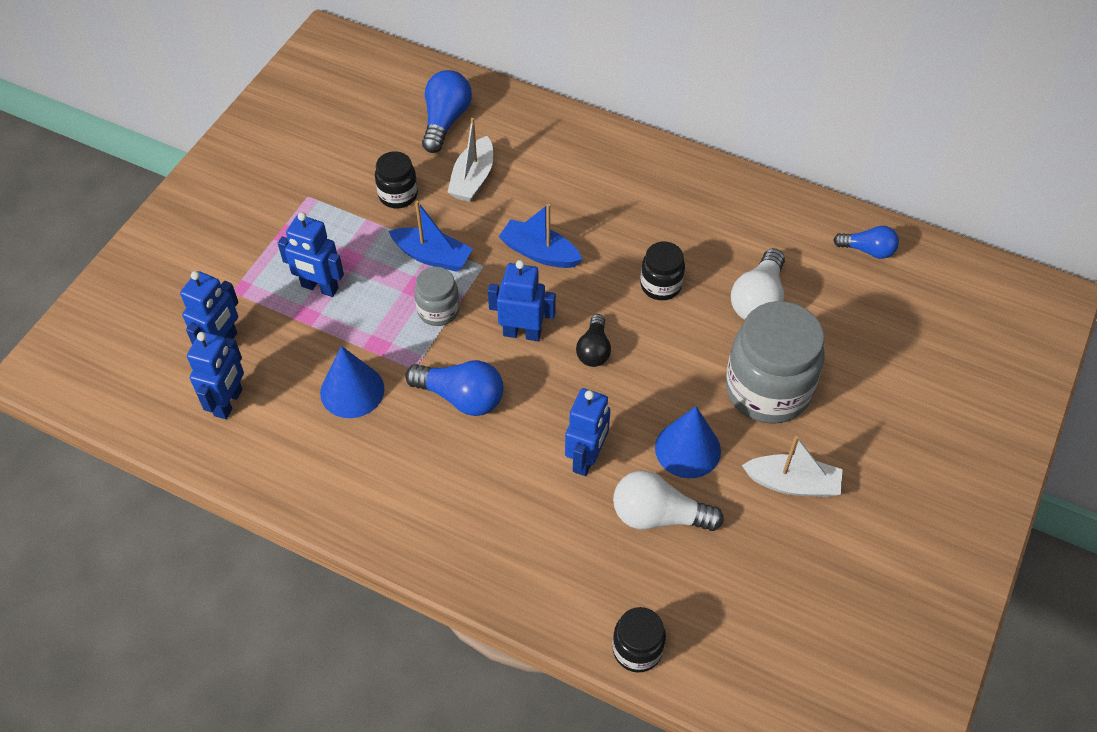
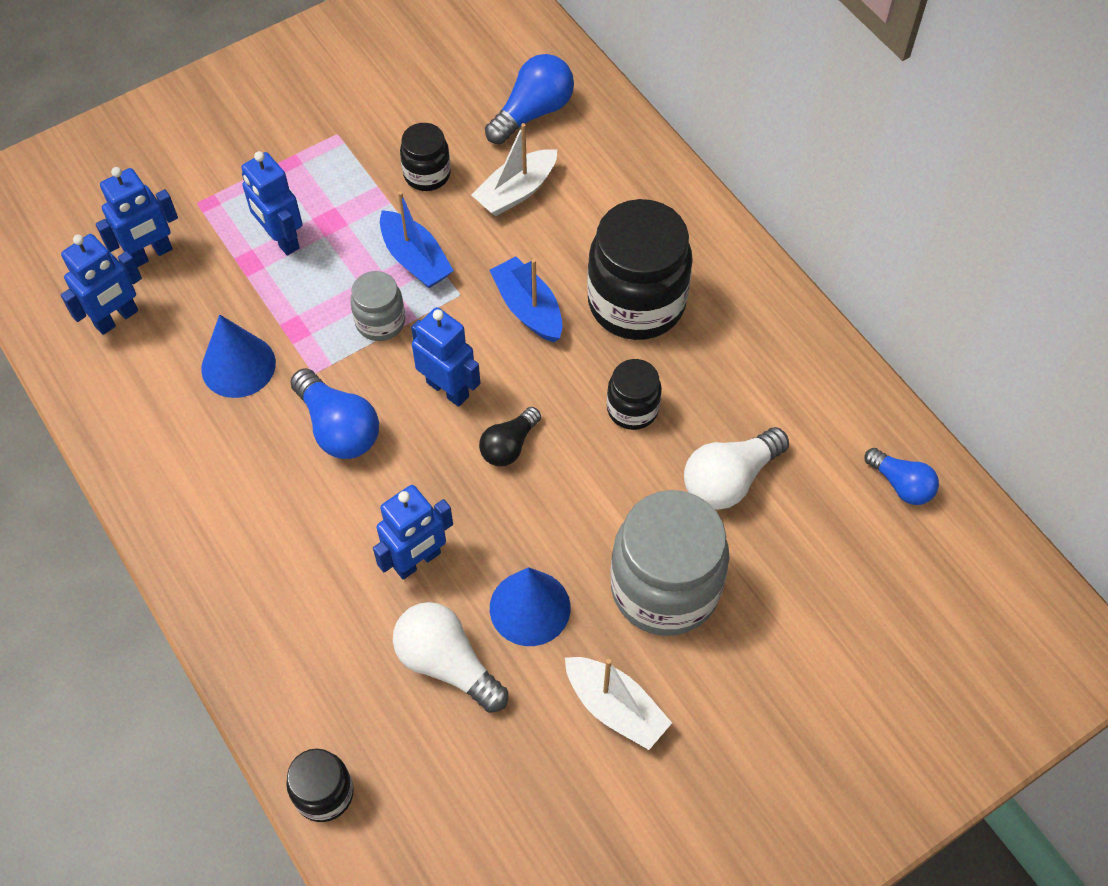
camera: 30 degrees right, 5 degrees up
none -> black jar [587,199,693,340]

